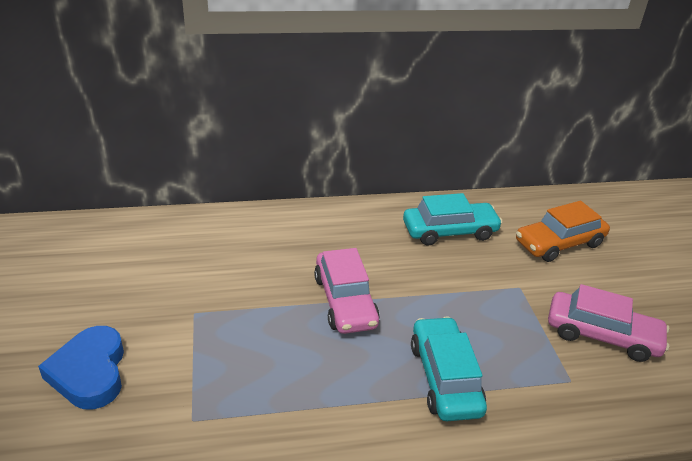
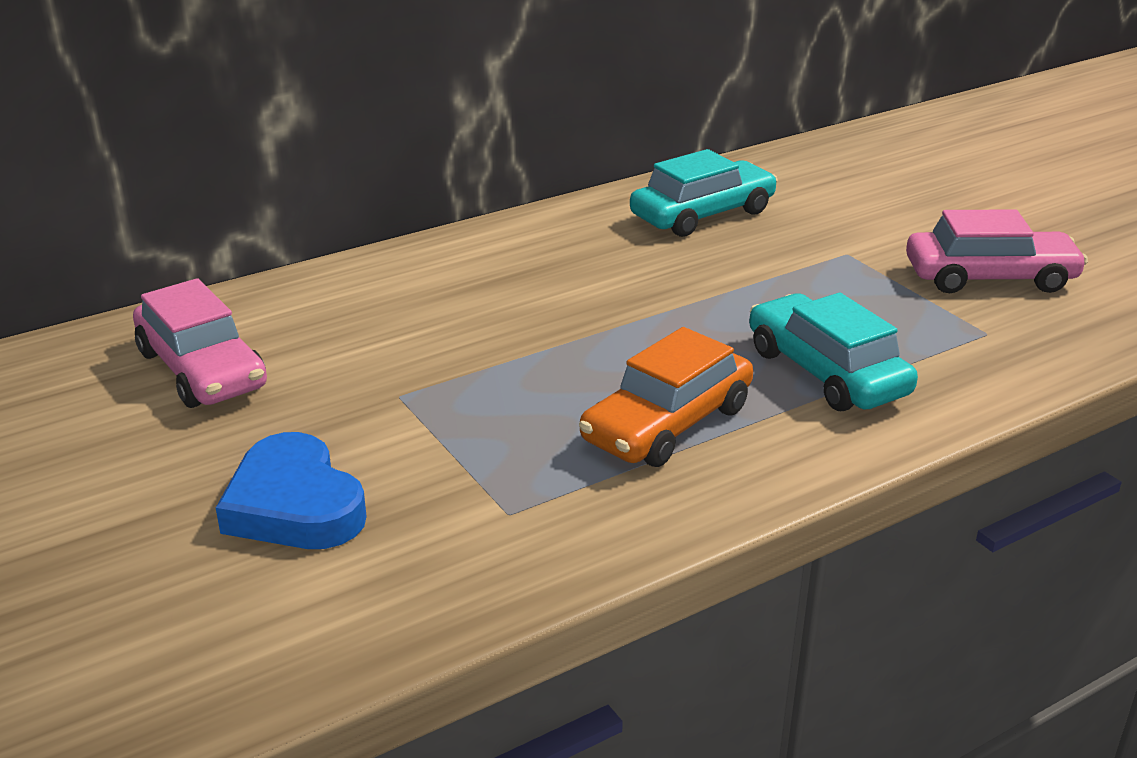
camera: 20 degrees left, 5 degrees down
pink car [314,248,380,334] -> pink car moved to [133,278,267,408]
orange car [516,201,610,262] -> orange car moved to [579,327,753,467]

